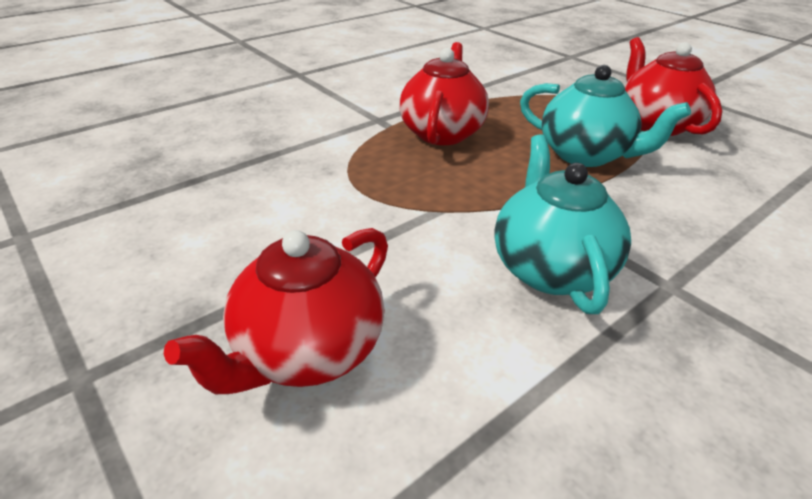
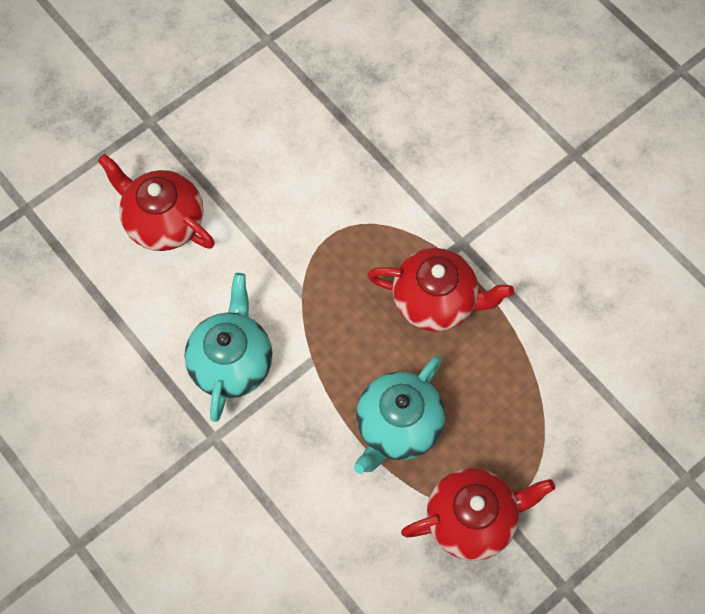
camera: 90 degrees right, 30 degrees up
turquoise teapot [494,135,631,314] -> turquoise teapot turned 75 degrees counterclockwise [185,273,272,422]

